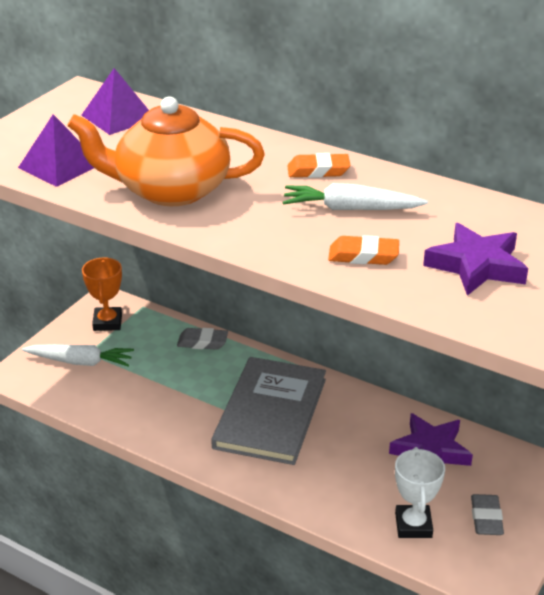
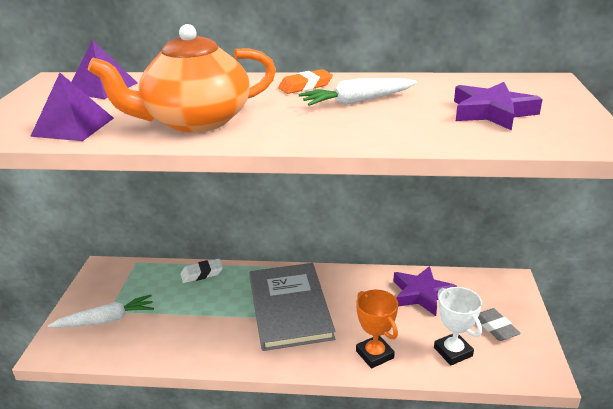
camera: 25 degrees left, 5 degrees down
orange trophy [82,257,122,331] -> orange trophy moved to [356,290,398,369]
grey eraser [177,328,228,350] -> white eraser [181,259,223,283]
orange eraser [328,235,399,265] -> none

